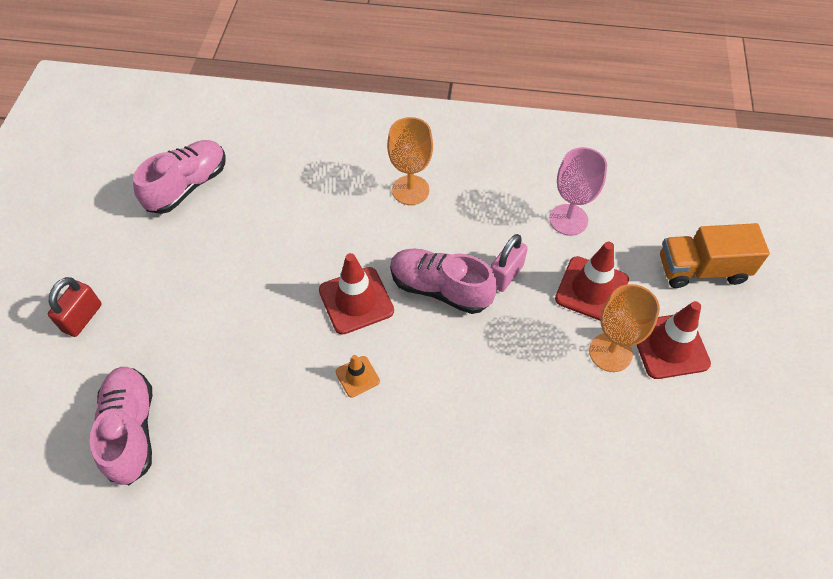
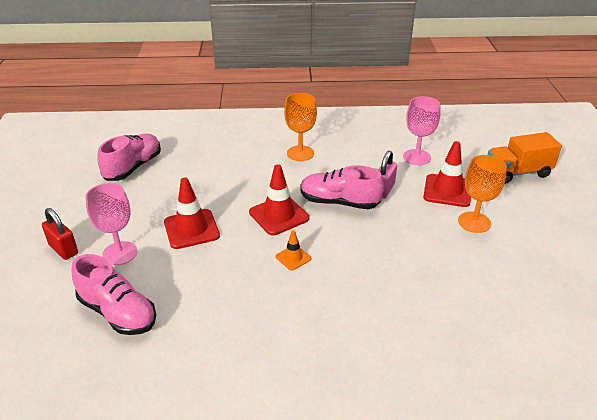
camera: 10 degrees left, 20 degrees down
red padlock [48,277,102,337] -> red padlock turned 60 degrees counterclockwise [42,208,78,260]
pink shoe [90,367,152,485] -> pink shoe turned 150 degrees clockwise [71,254,156,335]
red traffic cone [637,301,711,379] -> red traffic cone moved to [164,177,220,249]
none -> pink goblet [85,183,138,265]

